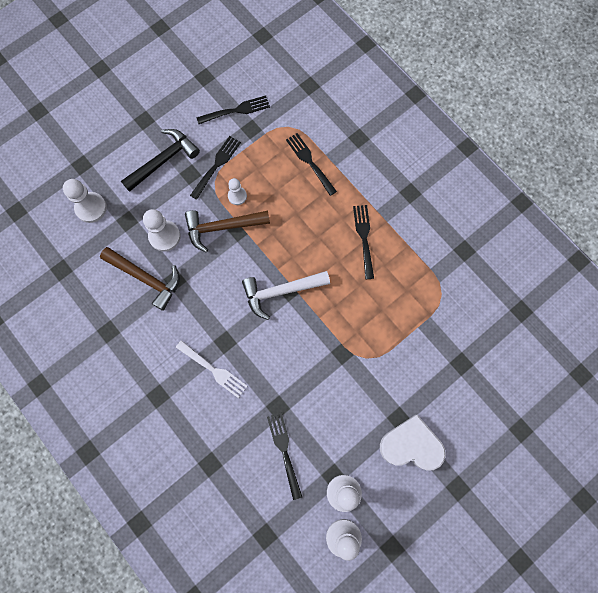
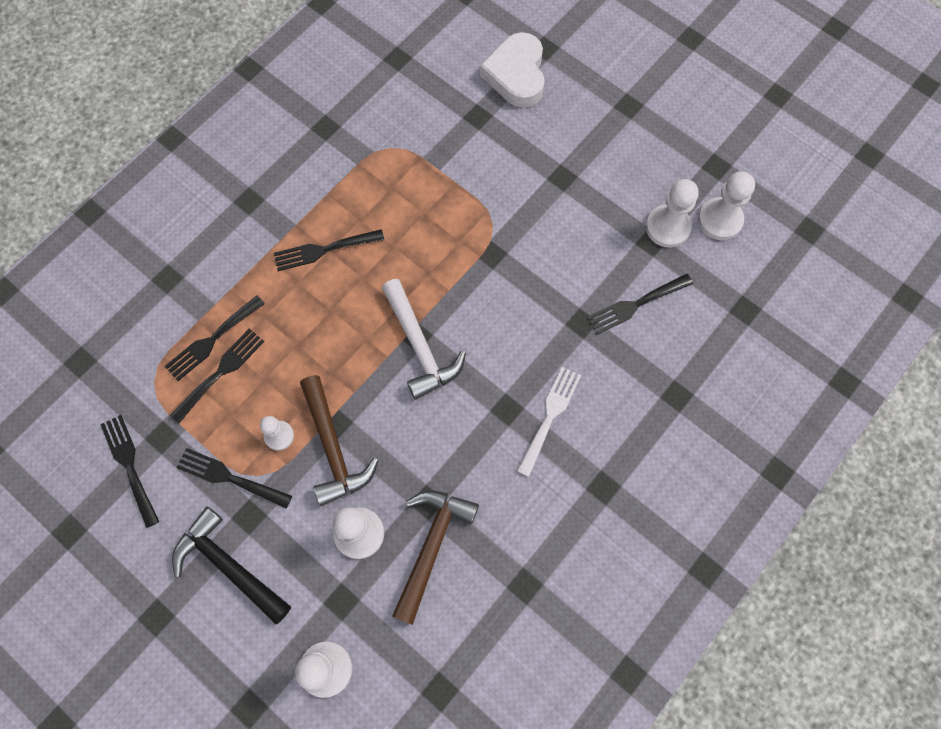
camera: 100 degrees left, 5 degrees down
white heart [380,415,446,471] -> white heart moved to [480,32,545,108]
none -> black fork [170,329,264,424]

